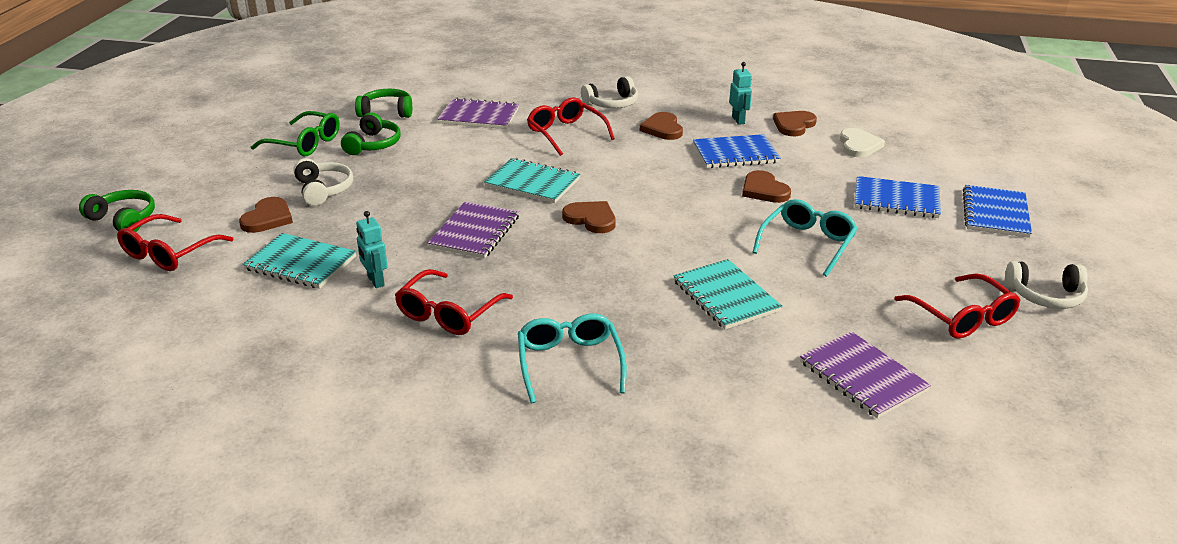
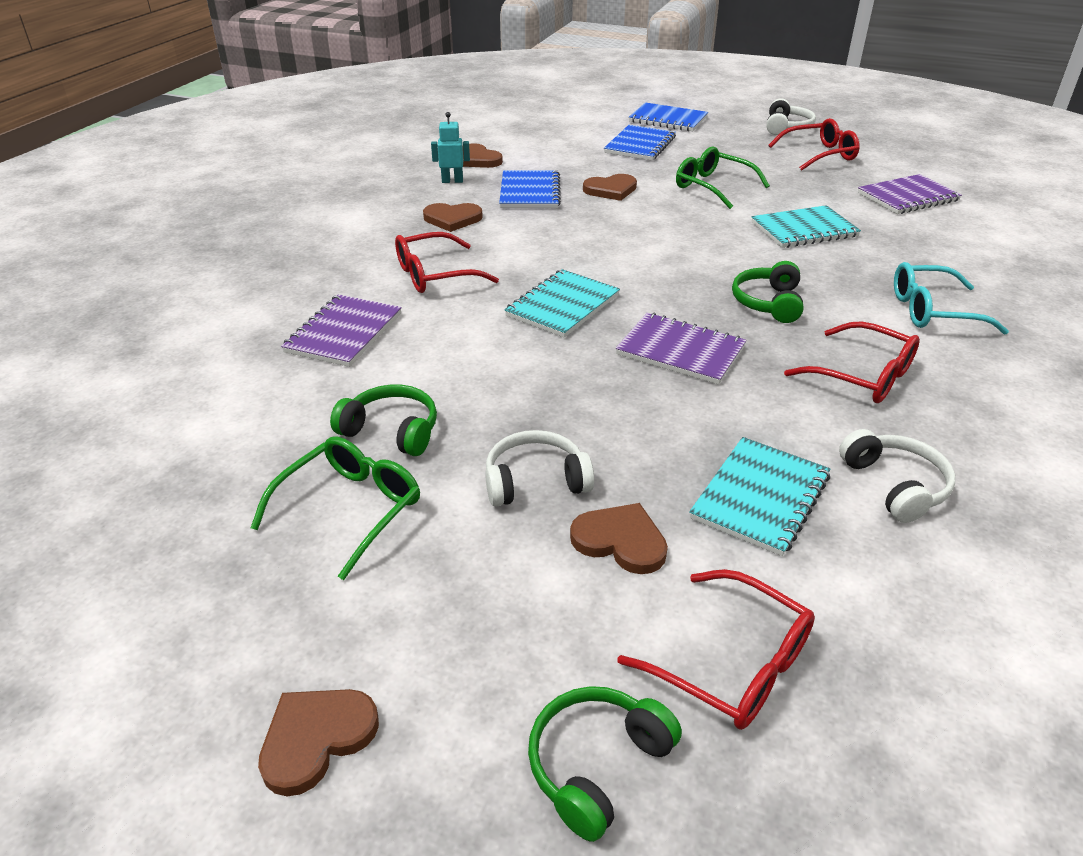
camera: 80 degrees left, 5 degrees up
green headphones [355,89,412,118] -> green headphones moved to [732,261,804,323]
turquoise robot [356,211,388,288] -> none
brown heart [562,201,616,233] -> brown heart moved to [258,689,379,796]
white headphones [581,76,638,108] -> white headphones moved to [839,429,955,523]
turquoise glasses [752,199,858,277] -> green glasses [676,147,770,209]
white heart [840,128,885,157] -> none

